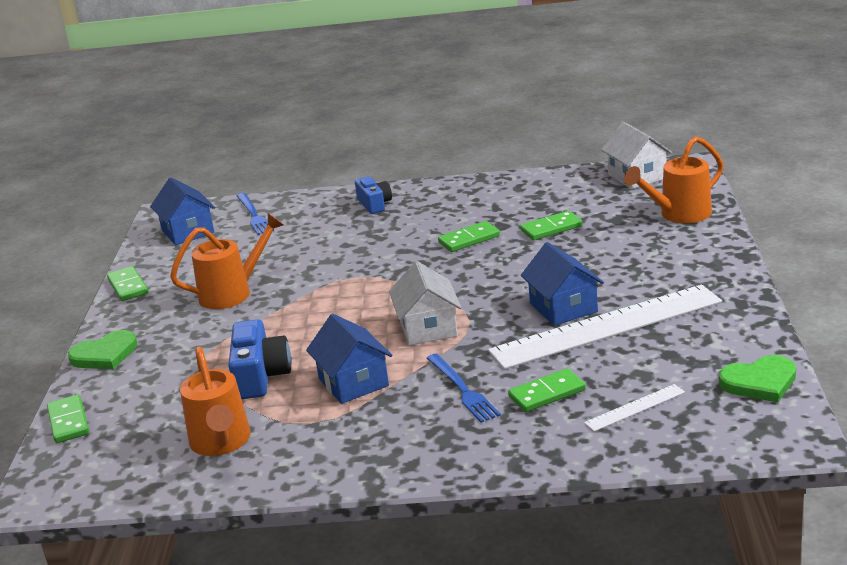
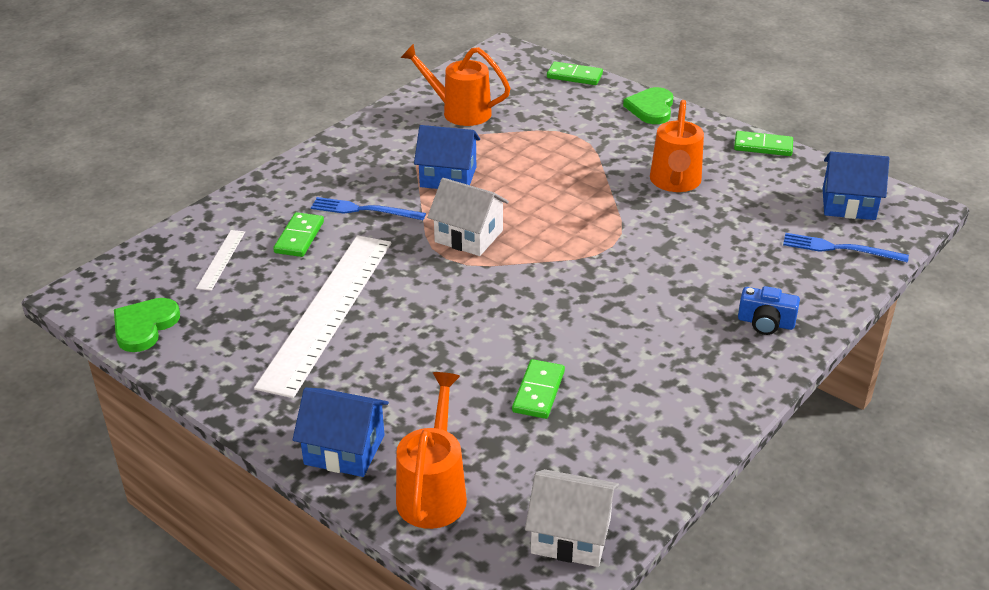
camera: 125 degrees right, 10 degrees up
blue camera [228,319,291,399] -> none
green domino [438,221,500,252] -> none
blue house [521,242,604,326] -> blue house moved to [293,388,389,477]

